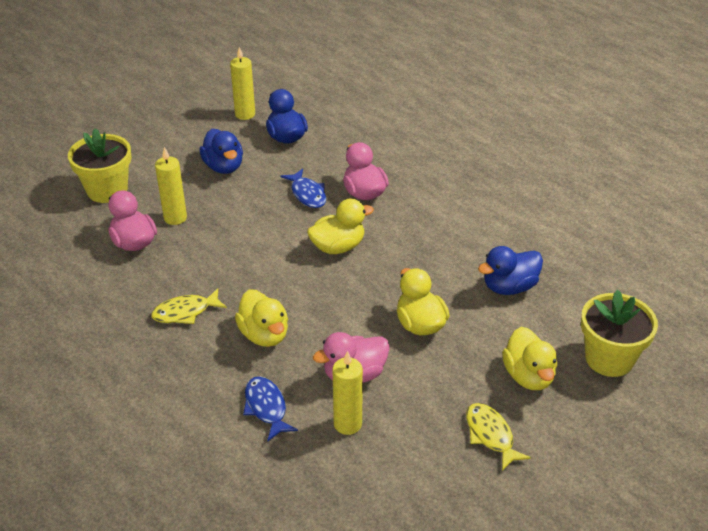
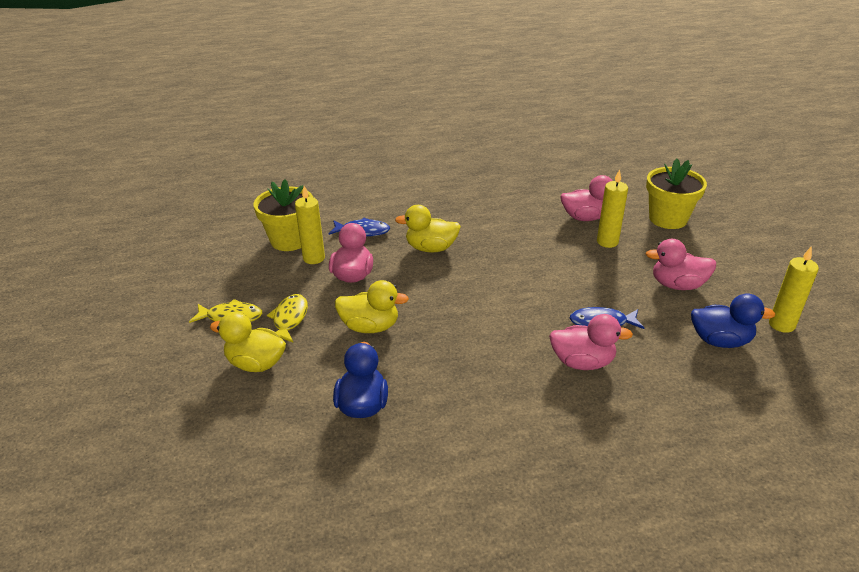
camera: 120 degrees right, 5 degrees down
yellow fish [151,288,227,324] -> yellow fish moved to [267,294,308,342]
blue duck [199,129,243,174] -> pink duck [646,239,716,290]
yellow duck [307,198,374,254] -> none
yellow flower pot [581,290,658,377] -> yellow flower pot moved to [254,179,313,251]

